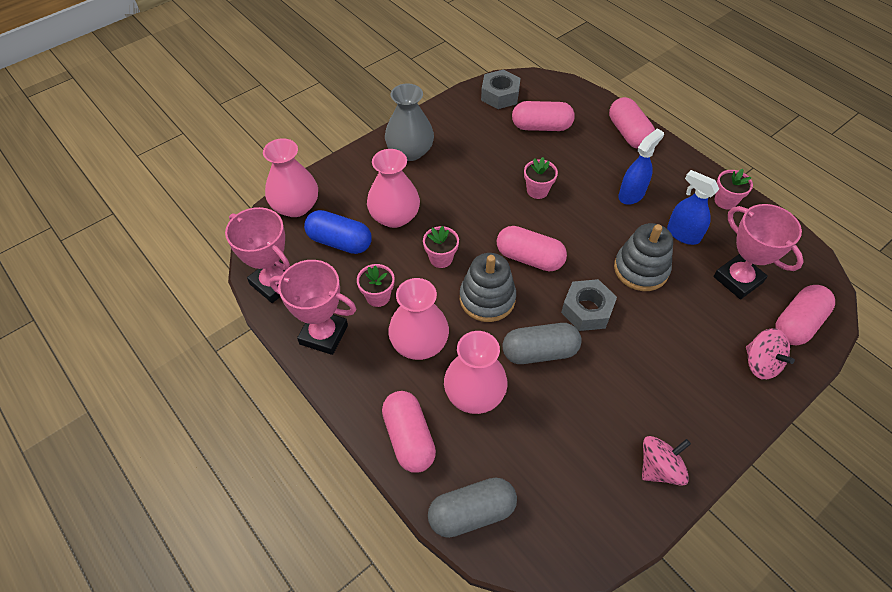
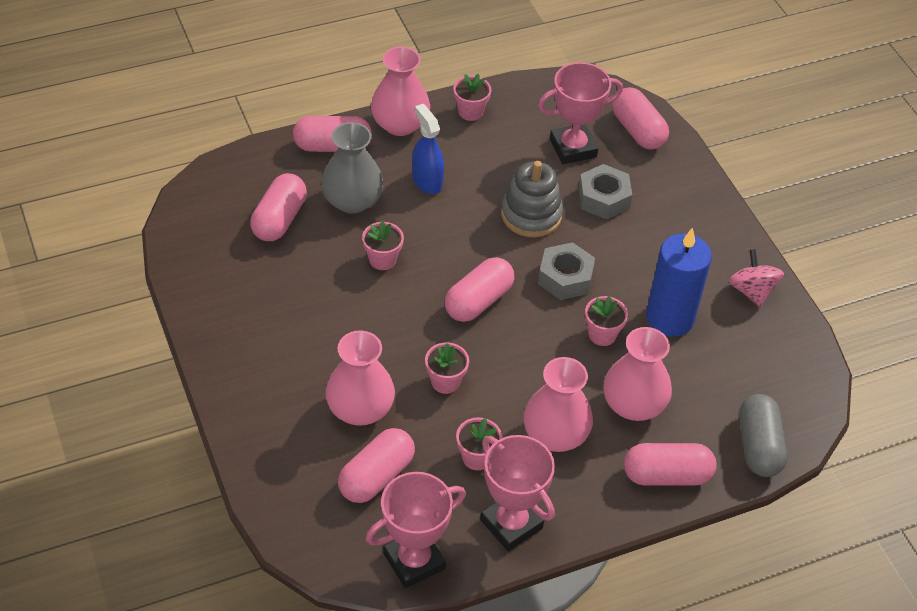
camera: 75 degrees left, 5 degrees down
pink vase [263,138,318,217] -> pink vase moved to [371,46,430,136]
pink trophy [269,260,356,355] -> pink trophy turned 75 degrees counterclockwise [480,435,555,551]
blue capsule [304,210,372,254] -> pink capsule [338,428,415,503]
grey vase [385,83,434,161] -> grey vase moved to [321,122,383,214]
grey stacking toy [460,253,516,322] -> none
grey nut [481,69,520,109] -> grey nut moved to [578,164,632,219]
grey capsule [502,323,582,364] -> pink flower pot [585,296,628,346]
blue spray bottle [667,170,719,245] -> none
pink spinning top [746,328,795,380] -> none
none -> blue candle [646,227,712,337]

